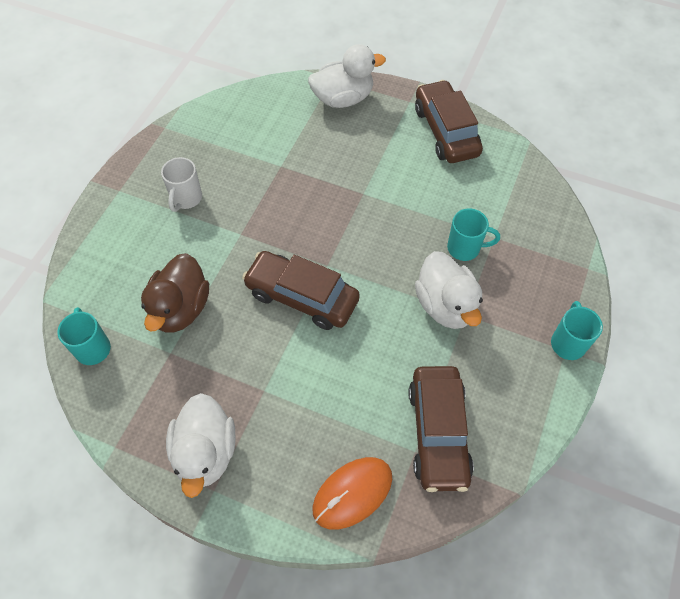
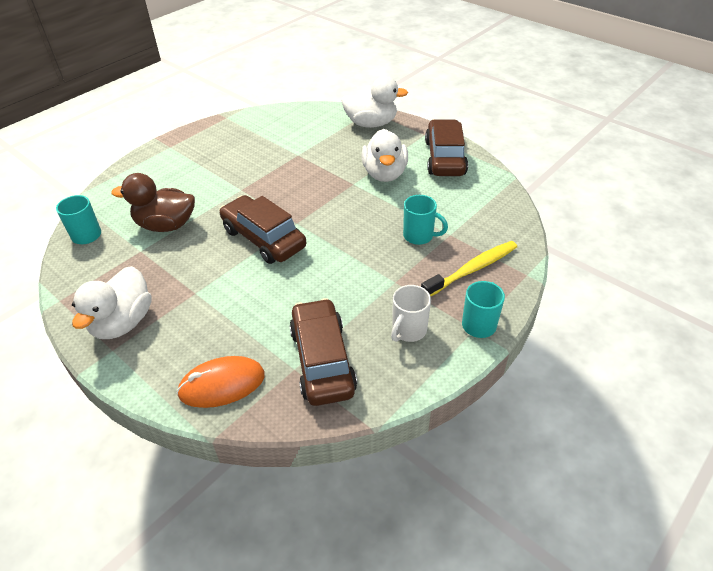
camera: 20 degrees right, 15 degrees down
brown duck [141,253,209,333] -> brown duck turned 60 degrees clockwise [111,173,195,232]
white mug [161,157,202,212] -> white mug moved to [391,285,431,342]
brown car [408,366,474,492] -> brown car turned 150 degrees clockwise [289,298,357,406]
white duck [415,251,483,329] -> white duck moved to [362,129,408,182]
none -> yellow toothbrush [421,241,517,296]

